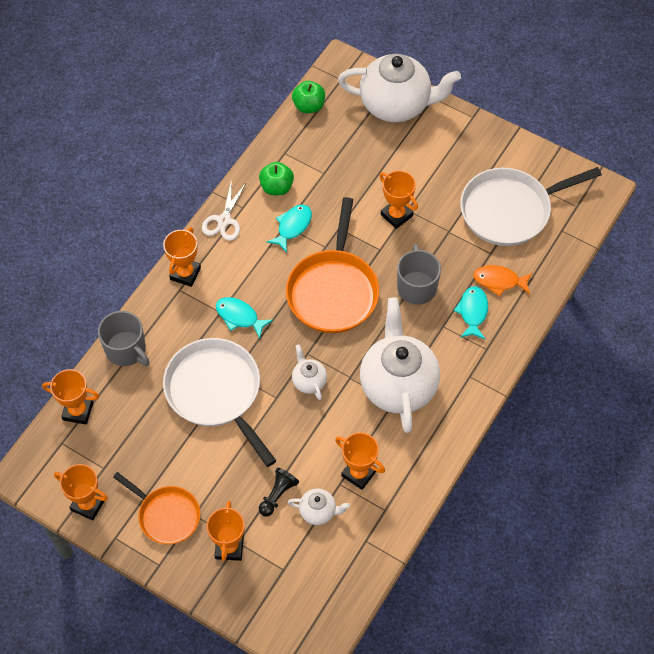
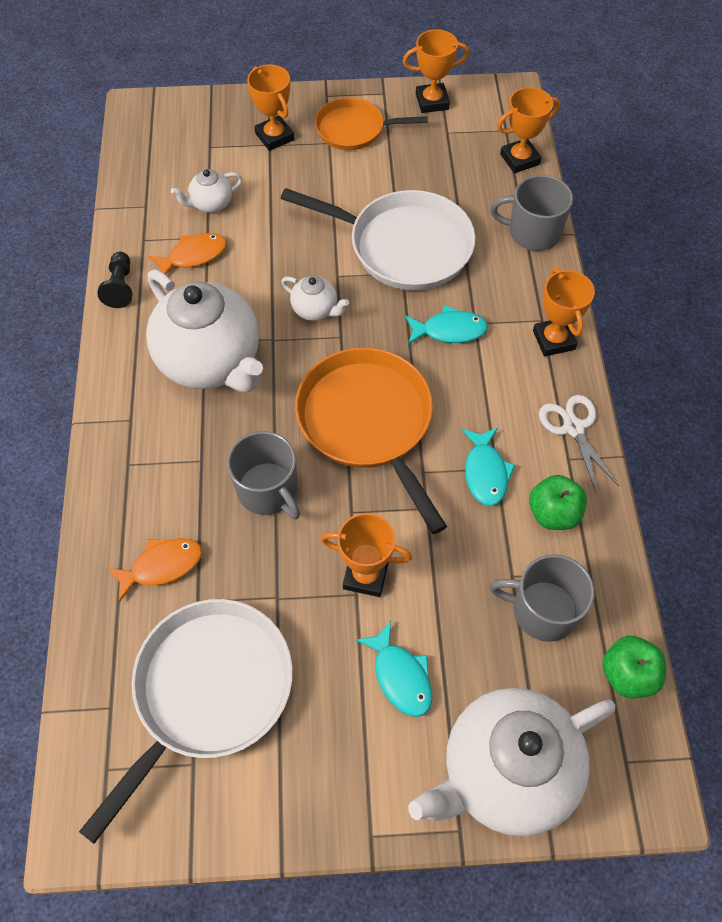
camera: 145 degrees right, 0 degrees up
black pawn [259,468,299,517] -> black pawn moved to [97,252,132,308]
orange trophy [335,432,385,490] -> orange fish [149,233,227,275]
turquoise fish [454,286,488,339] -> turquoise fish moved to [356,621,432,717]
none -> grey mug [490,554,595,642]

